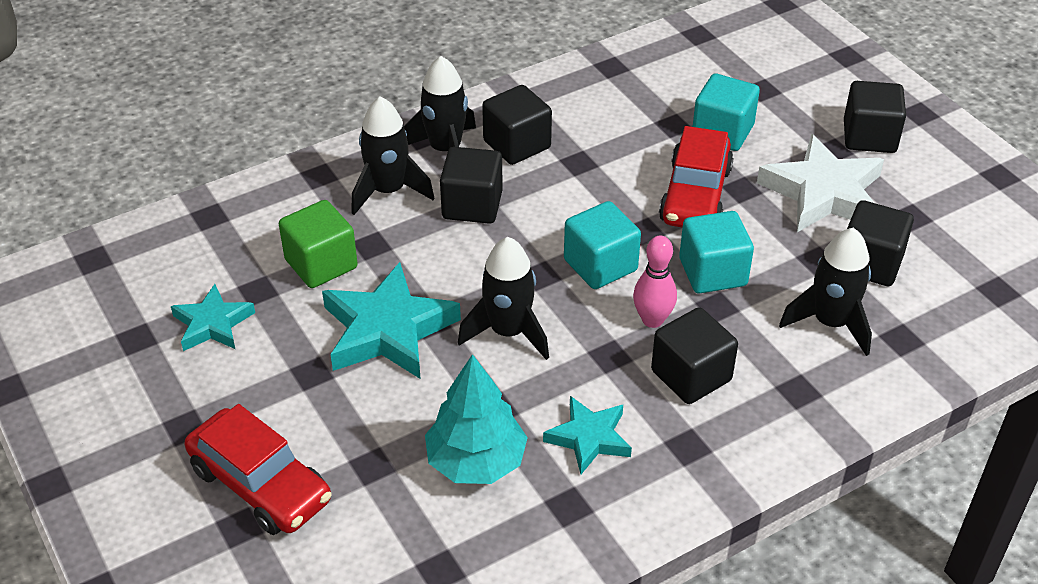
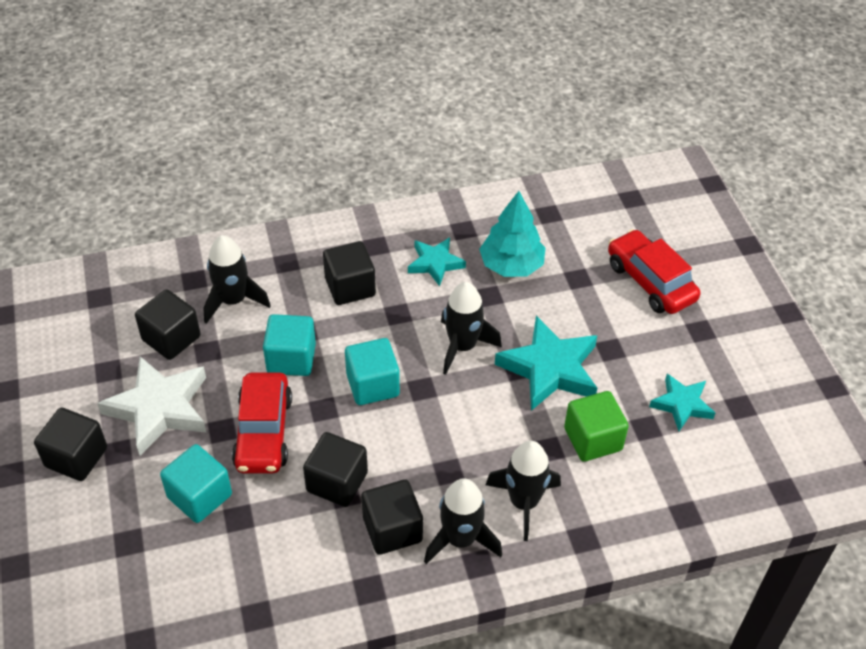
camera: 165 degrees left, 5 degrees up
black cube [440,147,503,224] -> black cube moved to [303,432,368,507]
pink bowling pin [633,236,677,328] -> none
red car [659,126,734,228] -> red car turned 150 degrees clockwise [232,372,292,474]

